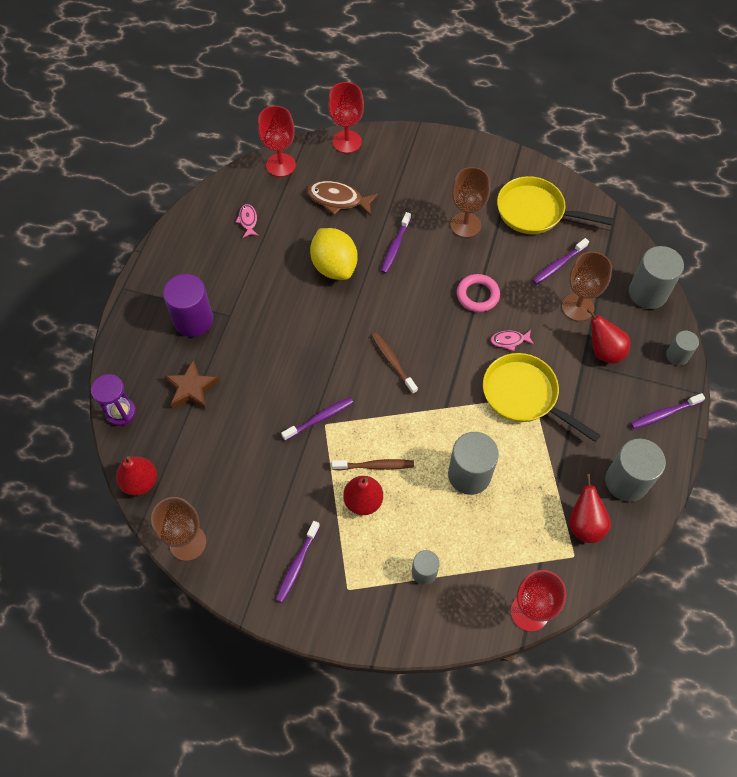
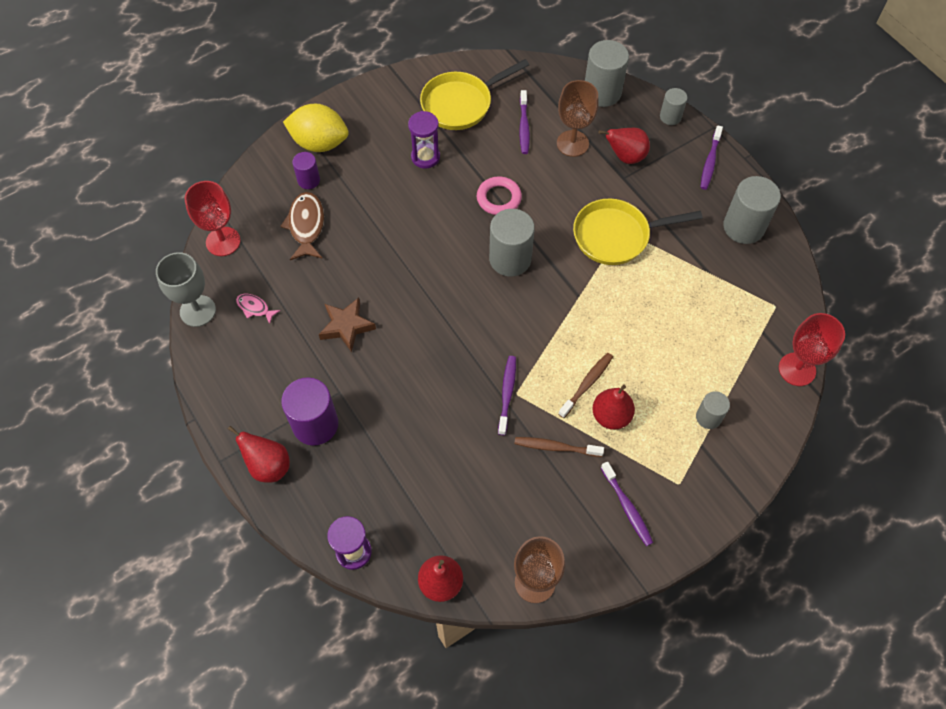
camera: 50 degrees left, 0 degrees up
brown star [165,360,219,410] -> brown star moved to [319,298,376,352]
brown fish [307,181,379,216] -> brown fish turned 120 degrees clockwise [280,192,324,260]
yellow lemon [310,228,358,280] -> yellow lemon moved to [283,103,349,152]
red goblet [328,82,364,153] -> none
brown toothbrush [372,333,418,394] -> brown toothbrush moved to [514,437,604,457]
purple toothbrush [381,212,411,274] -> none
grey cylinder [448,432,499,495] -> grey cylinder moved to [489,209,535,276]
brown goblet [450,167,490,238] -> purple hourglass [408,111,440,169]
pink fish [491,330,534,351] -> none
red pear [569,474,611,543] -> red pear moved to [228,426,290,483]
none -> grey goblet [156,252,216,327]
none -> purple cylinder [292,152,320,189]

